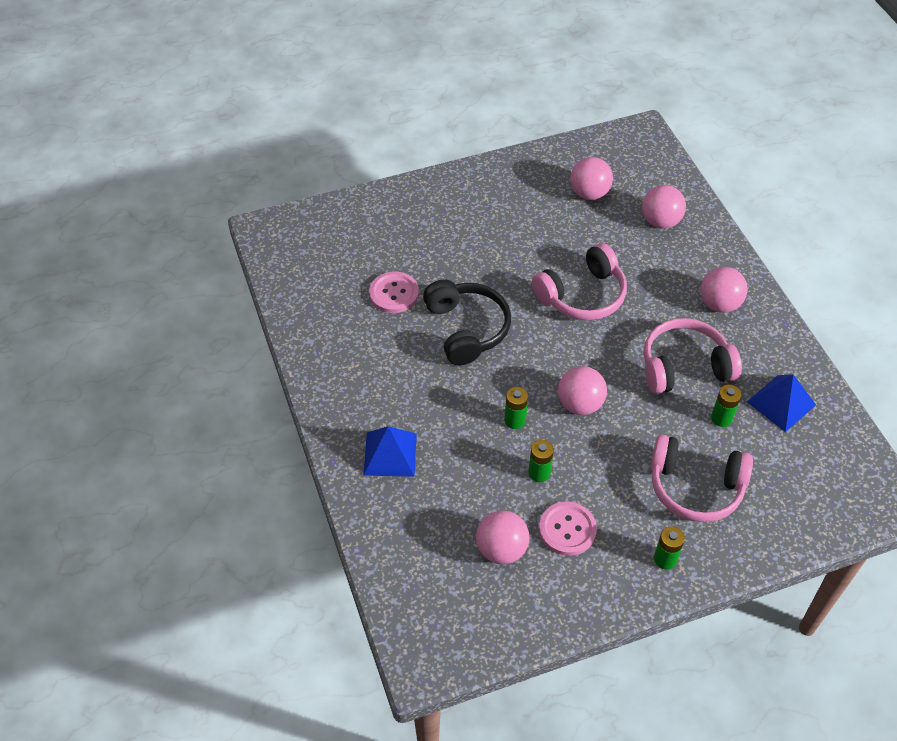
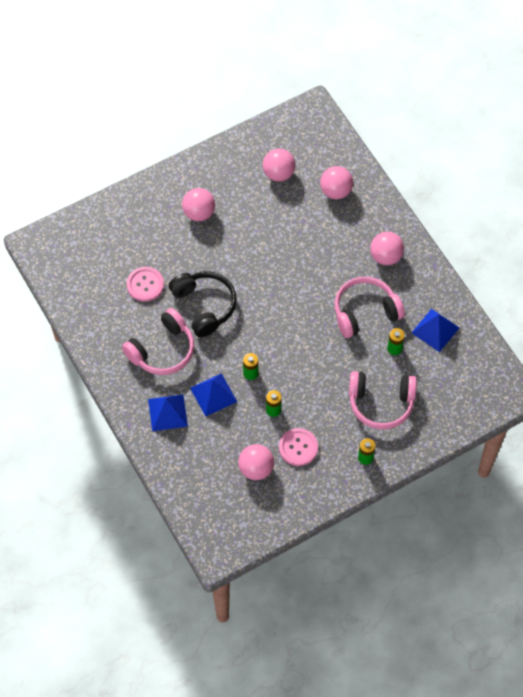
camera: 10 degrees left, 10 degrees up
pink headphones [532,243,627,320] -> pink headphones moved to [122,308,194,375]
pink ball [558,366,607,415] -> pink ball moved to [182,188,215,221]
none -> blue pyramid [190,373,237,417]

